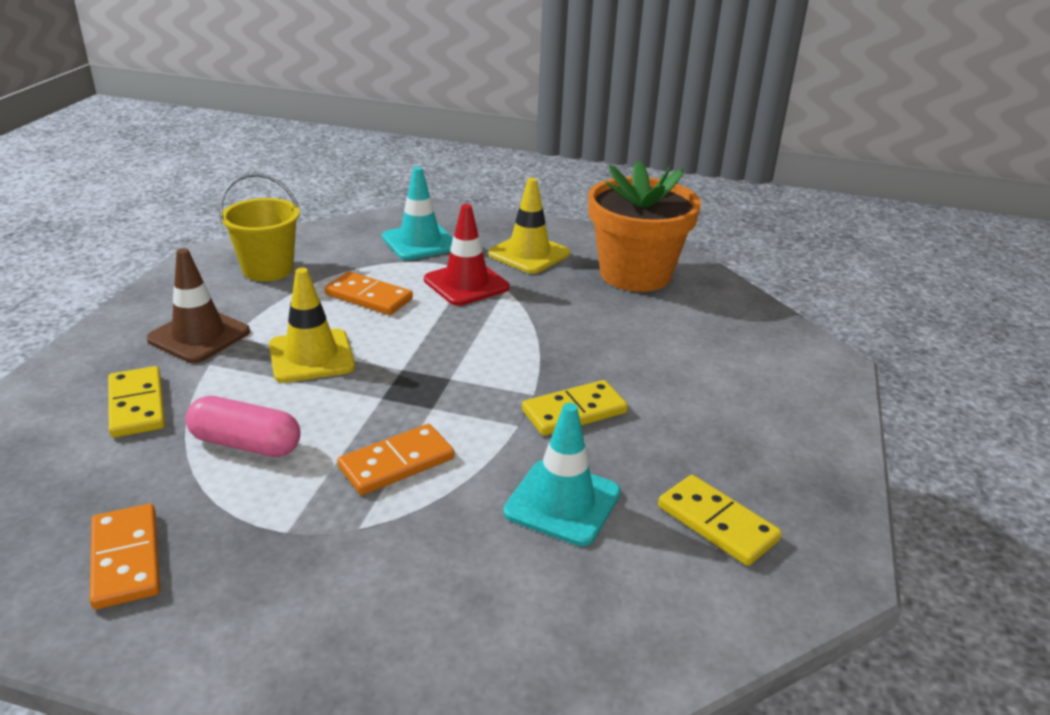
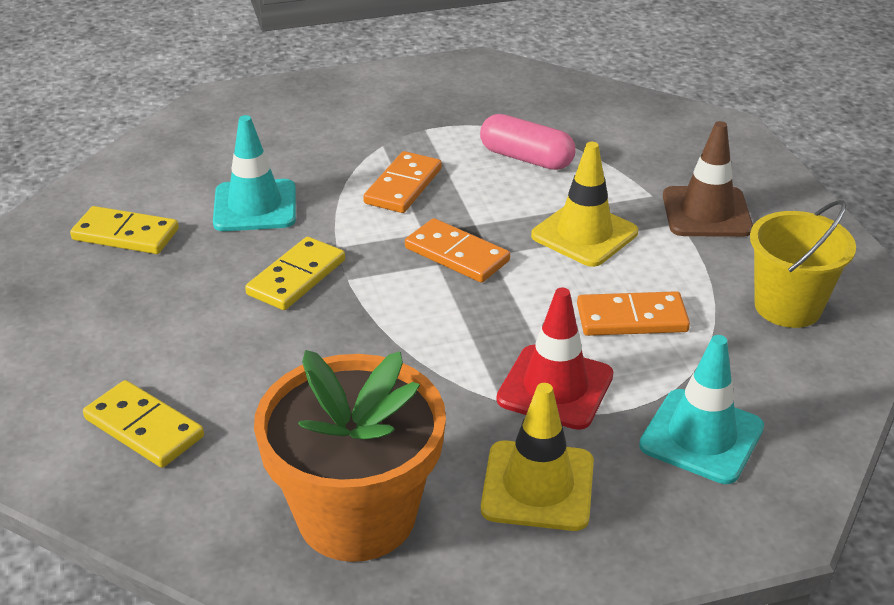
camera: 150 degrees right, 5 degrees up
orange domino [90,504,160,610] -> orange domino moved to [405,218,510,283]
yellow domino [108,366,165,438] -> yellow domino moved to [83,380,204,468]
pink capsule [185,396,300,457] -> pink capsule turned 45 degrees clockwise [480,114,575,170]

